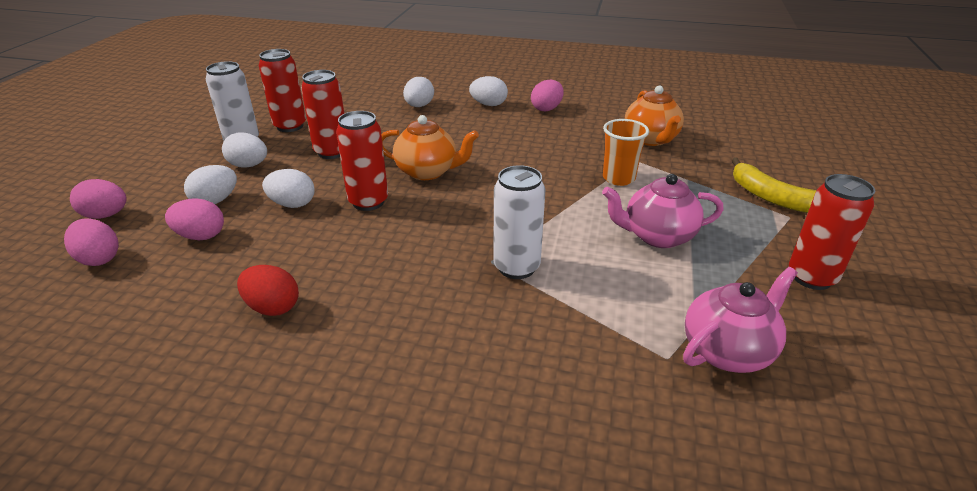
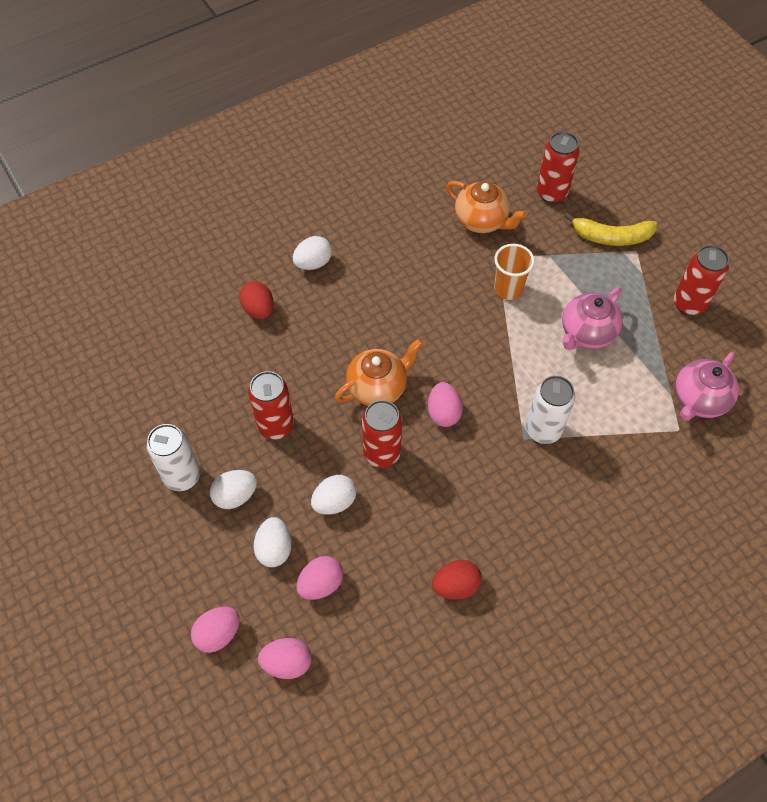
camera: 45 degrees left, 25 degrees up
red can [259,49,306,132] -> red can moved to [537,132,579,204]
white egg [403,77,434,107] -> red egg [239,281,274,319]
pink egg [531,80,564,112] -> pink egg moved to [428,382,463,427]
pink teapot [683,267,798,373] -> pink teapot turned 150 degrees counterclockwise [675,352,739,421]

